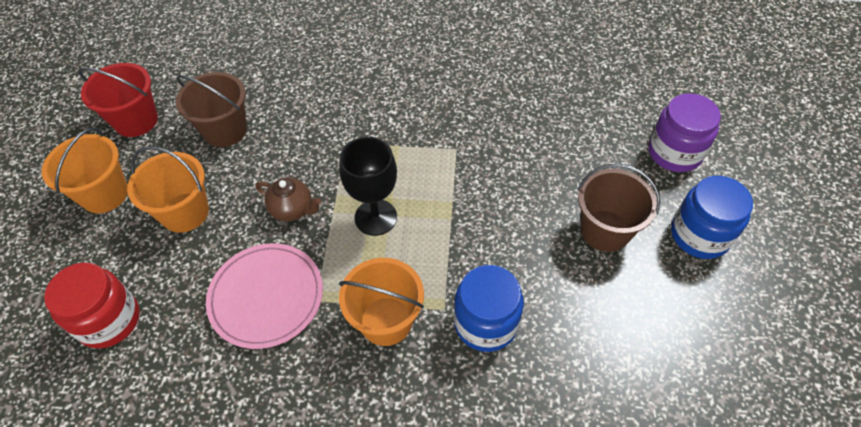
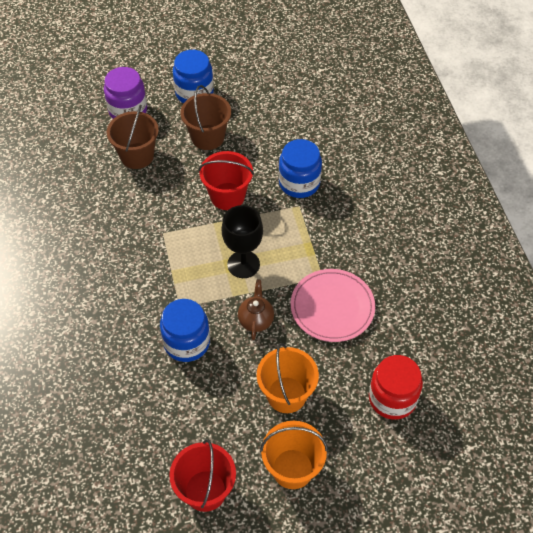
camera: 110 degrees left, 0 degrees up
brown bucket [176,72,247,147] -> brown bucket moved to [107,105,159,169]
orange bucket [339,258,424,346] -> none
none -> blue jar [160,299,210,362]
none -> red bucket [199,151,254,210]

